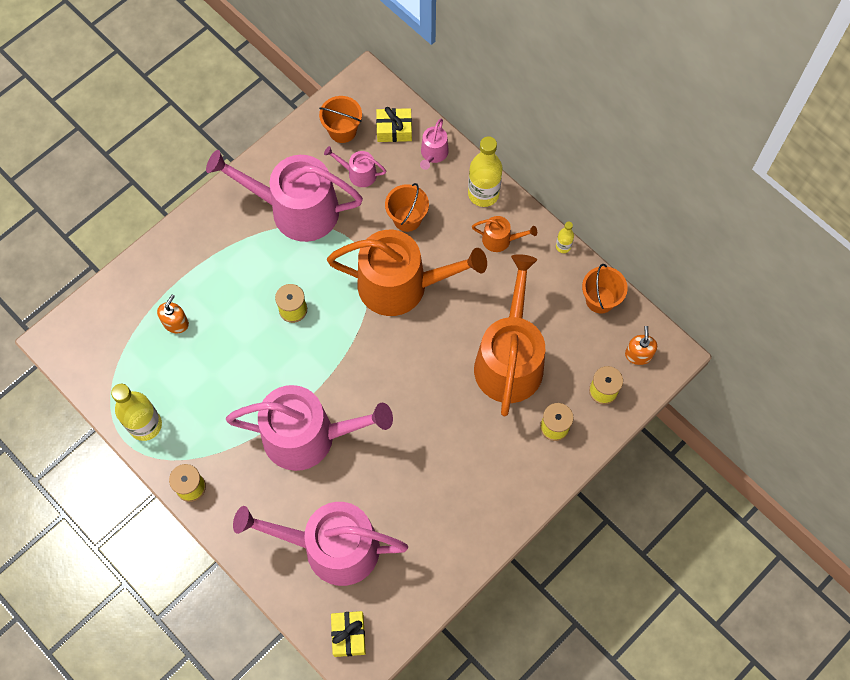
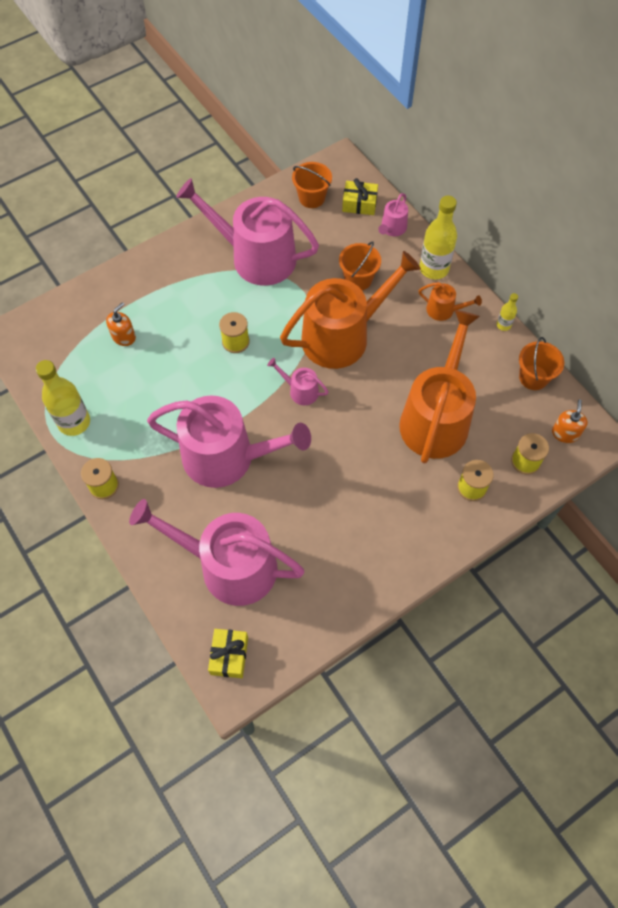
camera: 10 degrees right, 5 degrees down
pink watering can [324,146,386,187] -> pink watering can moved to [267,358,329,405]
orange watering can [327,230,487,316] -> orange watering can turned 45 degrees counterclockwise [280,251,421,369]

